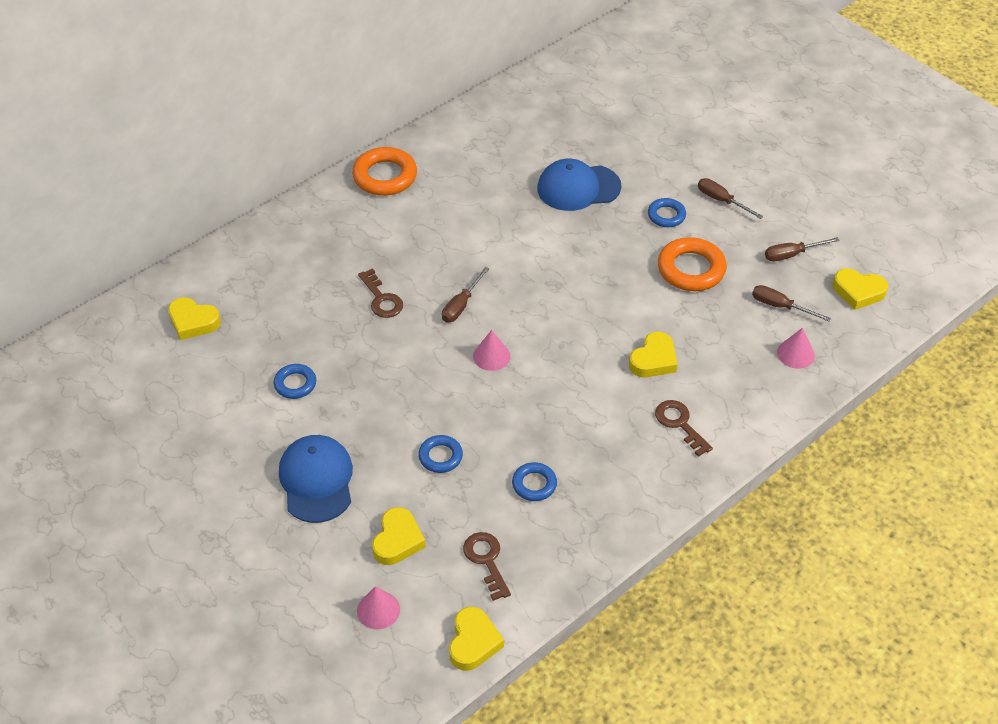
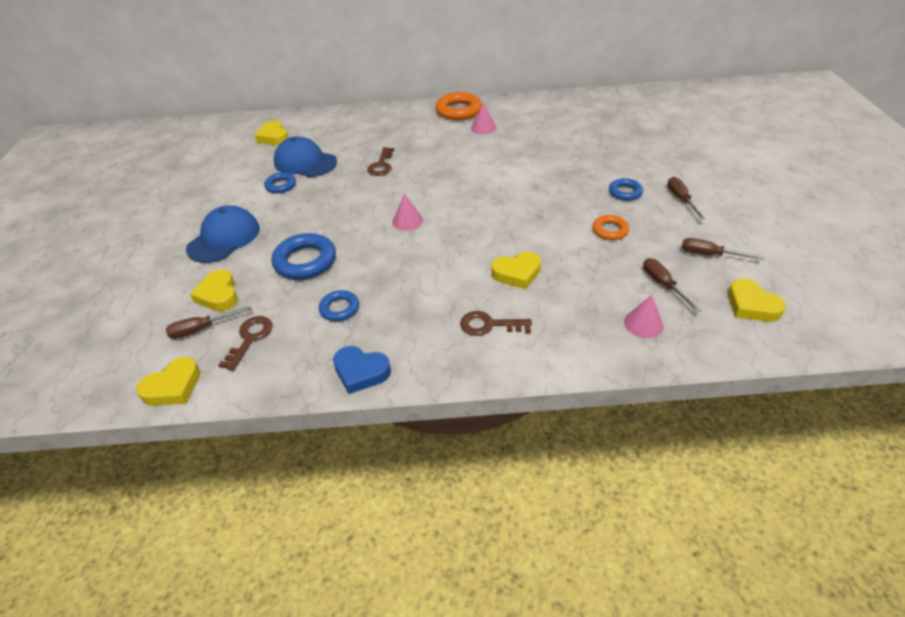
camera: 40 degrees right, 5 degrees down
pink cone [357,586,400,629] -> pink cone moved to [471,102,496,134]
yellow heart [372,507,426,565] -> yellow heart turned 105 degrees clockwise [190,270,238,311]
blue ring [418,435,463,473] -> blue ring [272,233,336,279], size x1.73
brown screwdriver [442,267,489,322] -> brown screwdriver moved to [166,306,252,339]
blue cap [537,159,621,211] -> blue cap moved to [274,136,337,177]
brown key [655,400,713,457] -> brown key turned 90 degrees counterclockwise [460,311,532,336]
orange ring [658,237,727,291] -> orange ring [593,215,629,240], size x0.58
none -> blue heart [333,346,391,394]

